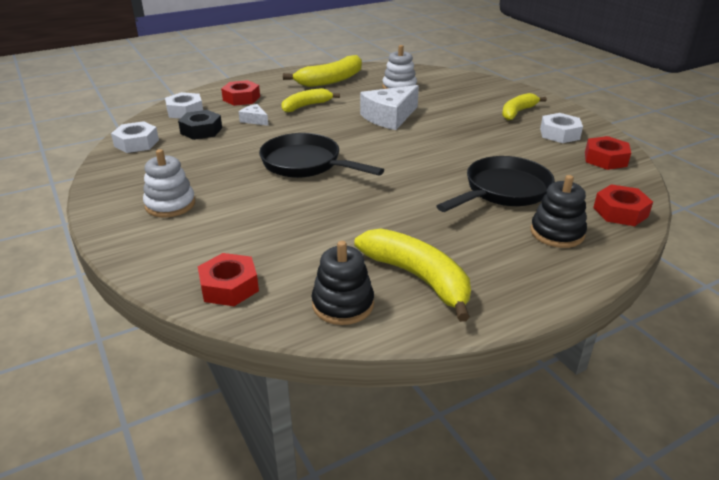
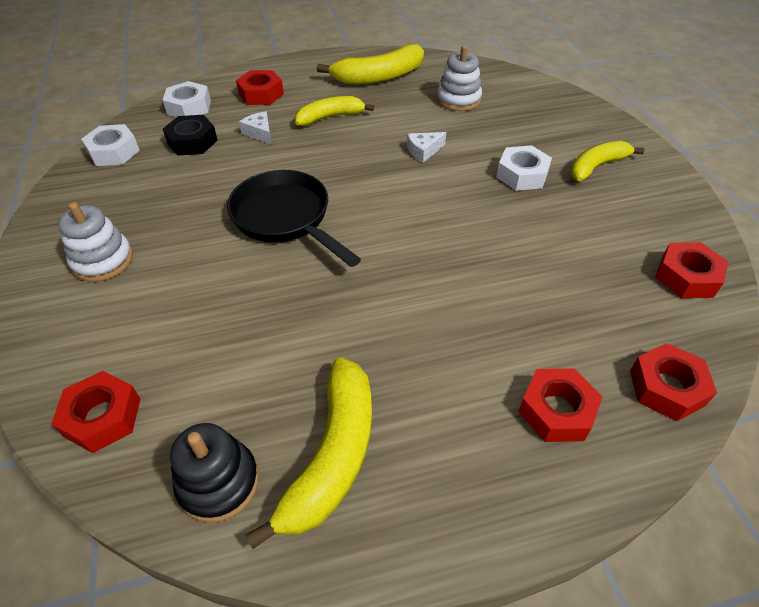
camera: 15 degrees right, 15 degrees up
yellow banana [354,228,471,322] -> yellow banana turned 45 degrees clockwise [246,357,372,549]
white cheese [360,85,419,130] -> white cheese [407,132,446,163], size x0.49
black pan [437,156,555,212] -> none
black stacking toy [531,175,587,248] -> red nut [519,368,602,442]
white nut [540,113,583,143] -> white nut moved to [496,145,552,191]

